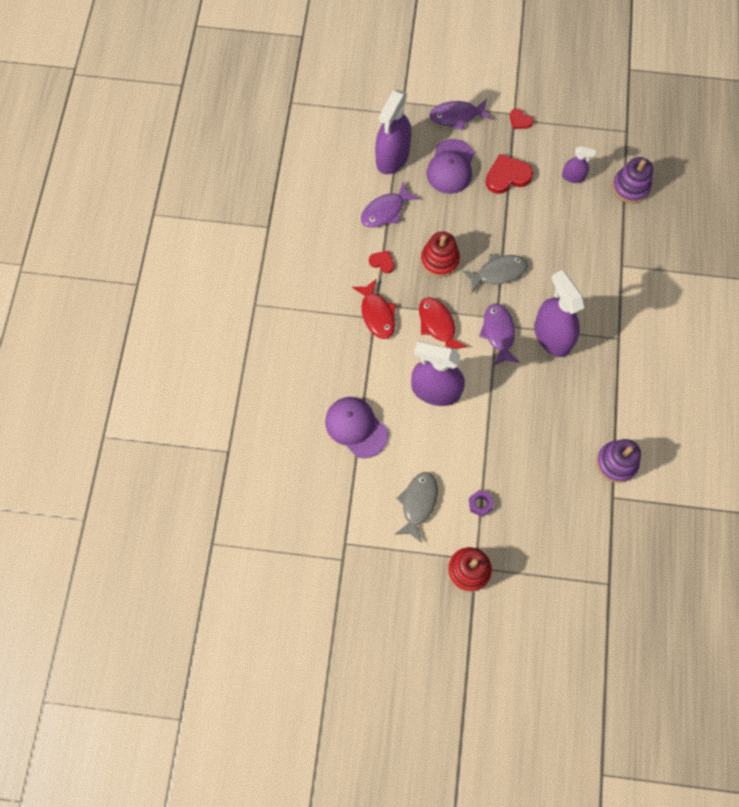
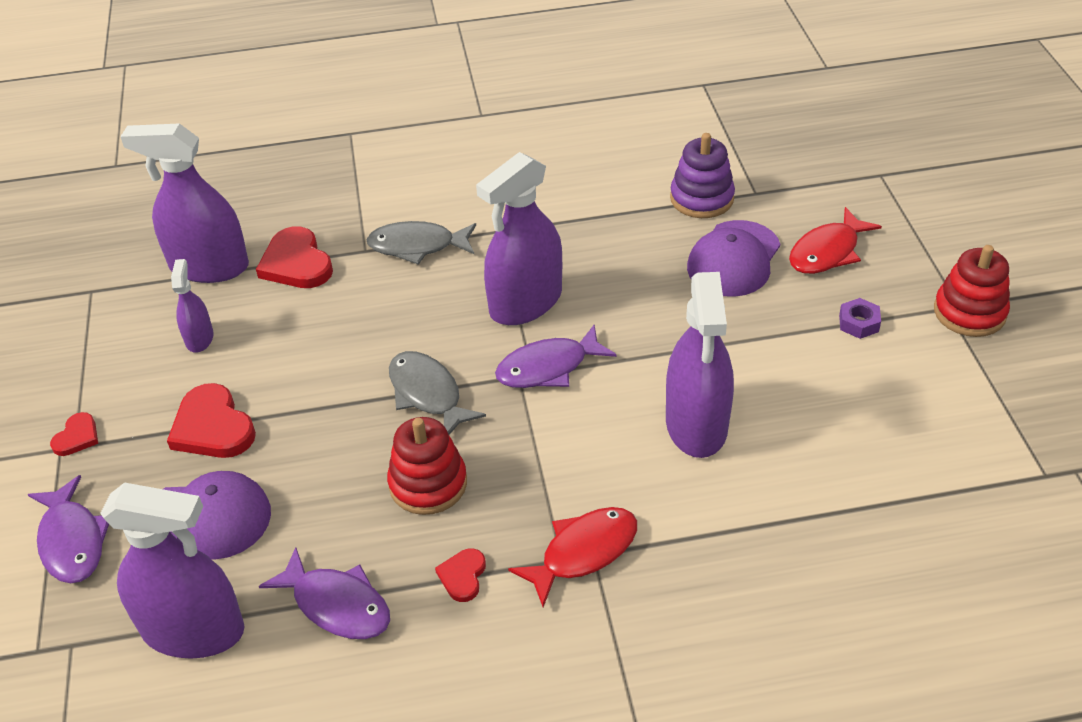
camera: 105 degrees left, 25 degrees down
purple cap [325,397,388,458] -> purple cap moved to [687,220,780,297]
grey fish [394,472,438,543] -> grey fish moved to [367,221,476,265]
red fish [419,297,468,349] -> red fish moved to [789,207,882,274]
purple stacking toy [612,157,653,203] -> purple spray bottle [120,123,249,283]
none -> red heart [256,226,333,288]

